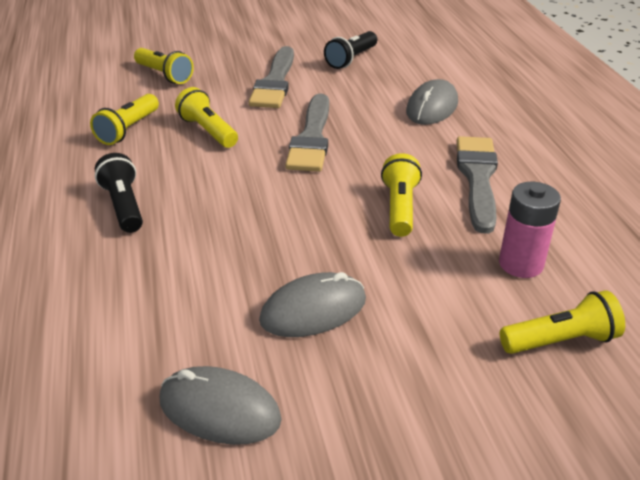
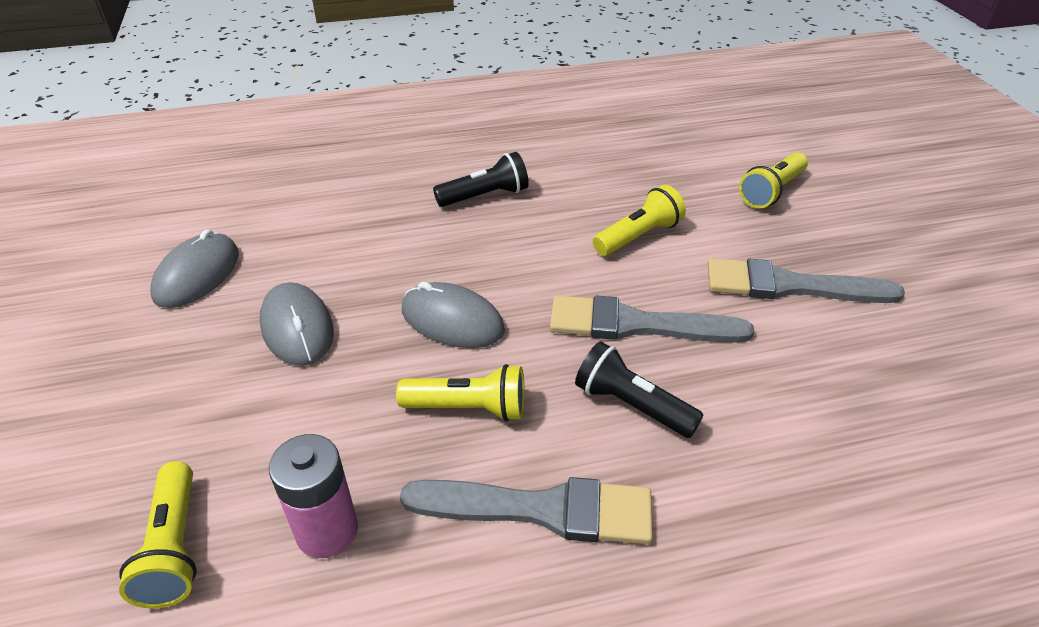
camera: 90 degrees right, 5 degrees up
yellow flashlight [90,94,159,145] -> none
black flashlight [324,31,377,69] -> black flashlight moved to [575,341,704,438]
grey mouse [406,79,458,125] -> grey mouse moved to [402,282,505,348]

